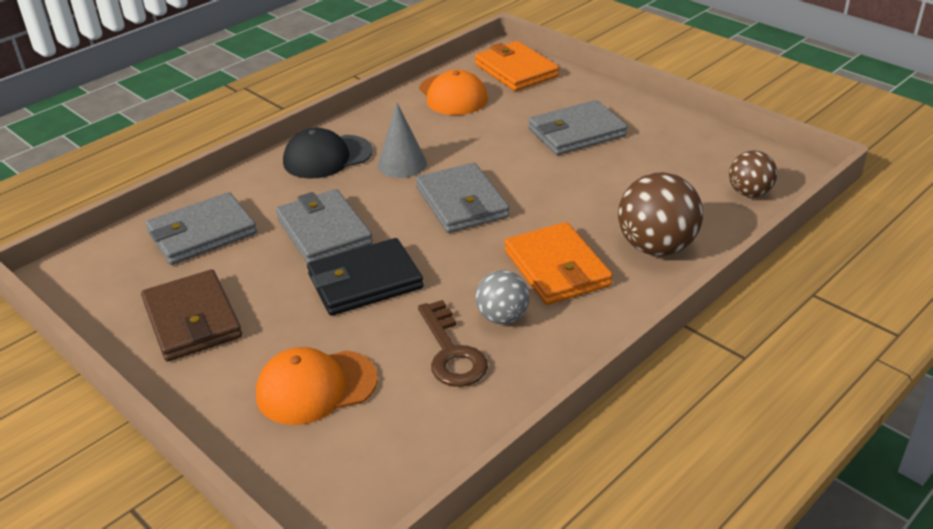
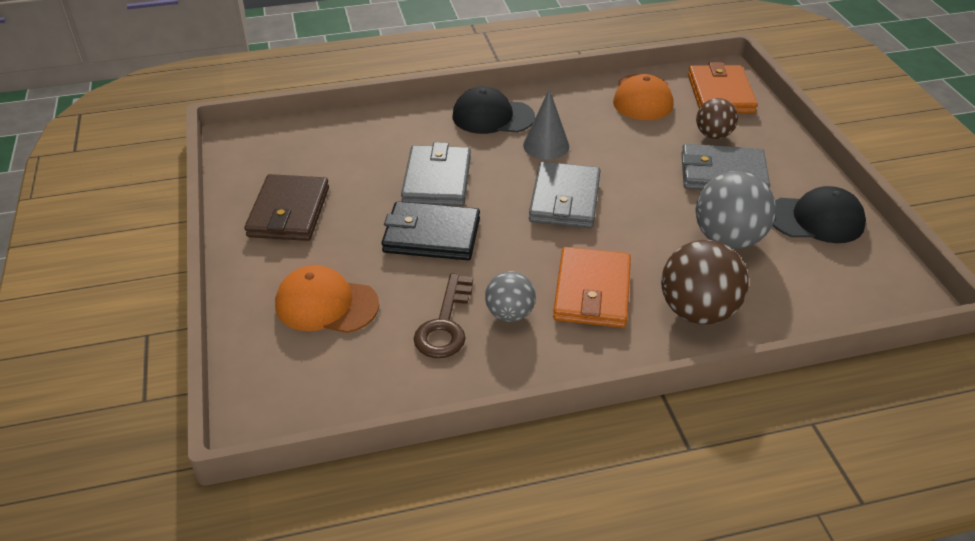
camera: 30 degrees right, 5 degrees up
grey wallet [145,192,257,265] -> none
brown ball [729,151,777,197] -> brown ball moved to [696,98,738,139]
none -> grey ball [696,171,776,249]
none -> black cap [773,186,866,243]

